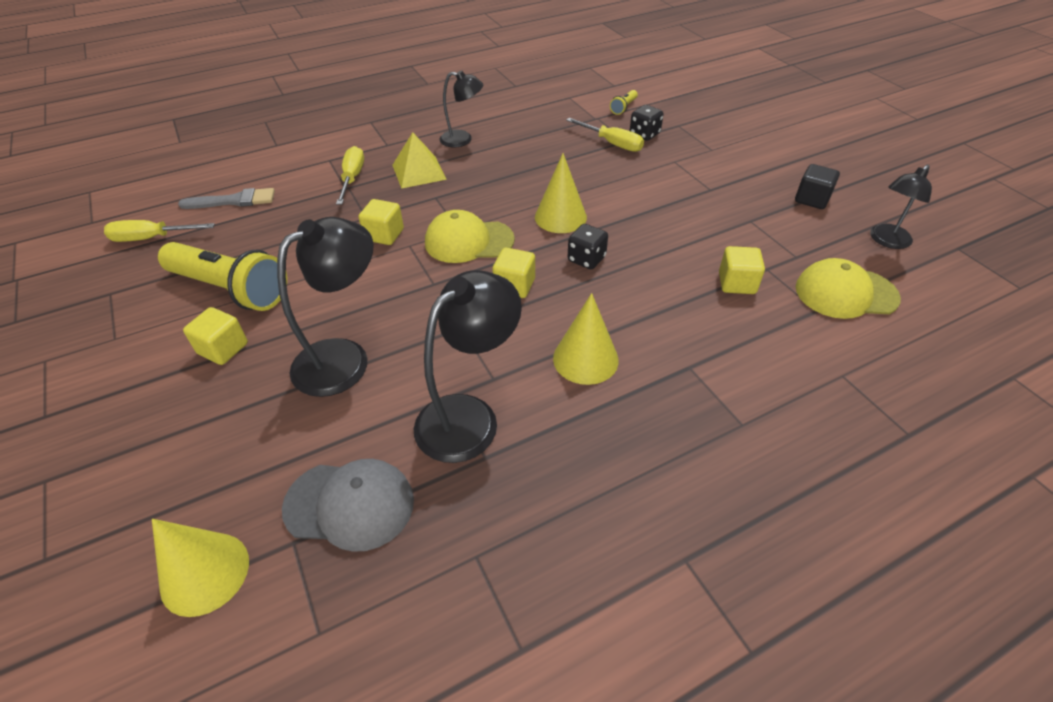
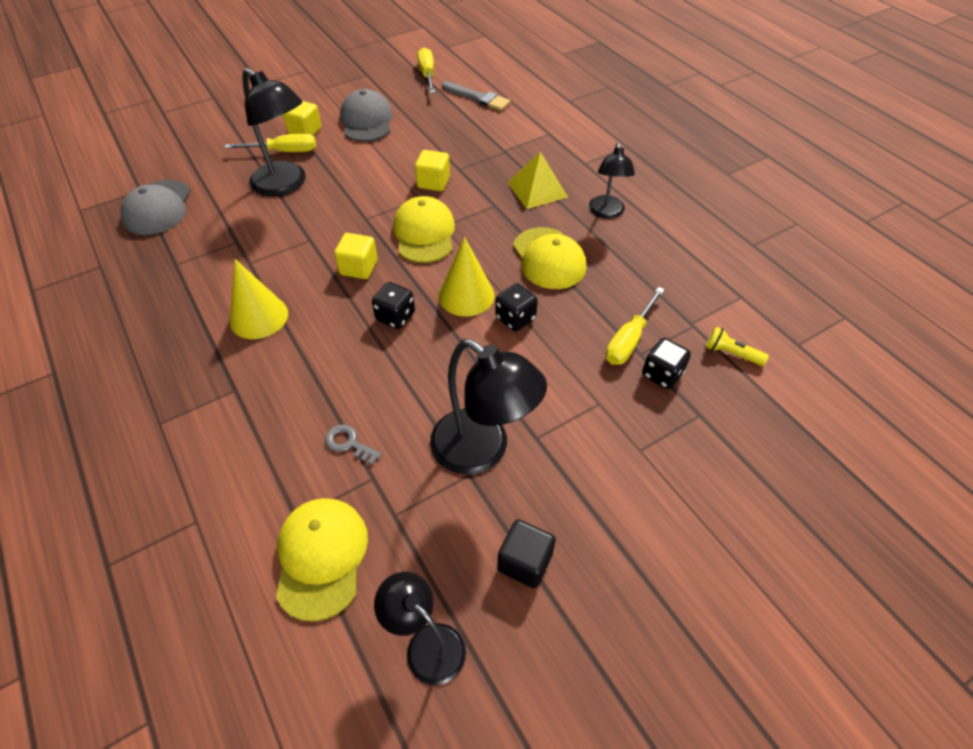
camera: 85 degrees right, 5 degrees up
yellow cone [152,519,249,617] -> none
yellow flashlight [158,242,287,311] -> grey cap [340,89,393,142]
grey brush [178,188,275,209] -> grey brush turned 45 degrees counterclockwise [442,81,510,111]
yellow screwdriver [336,146,364,205] -> yellow screwdriver moved to [225,133,316,152]
black lamp [414,270,522,463] -> black lamp moved to [430,339,547,475]
yellow cube [719,246,765,294] -> grey key [325,424,382,465]
none -> black dice [495,283,538,331]
none -> yellow cap [513,227,586,289]

